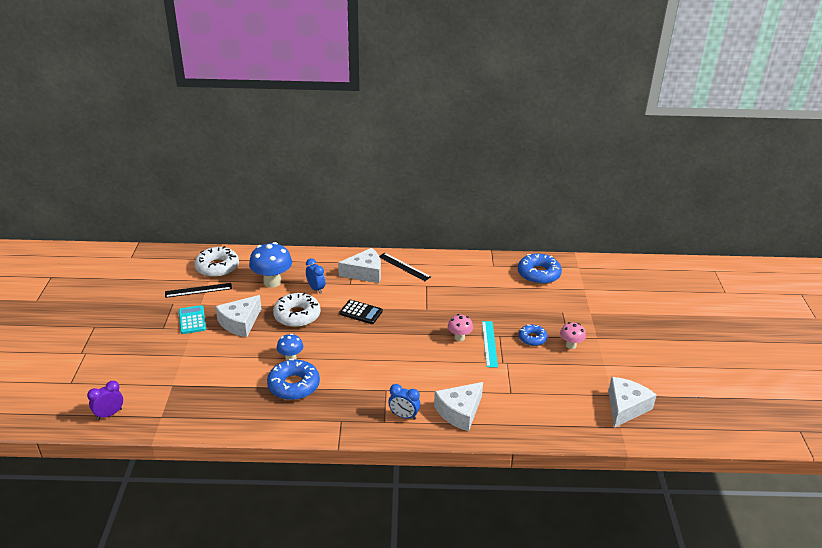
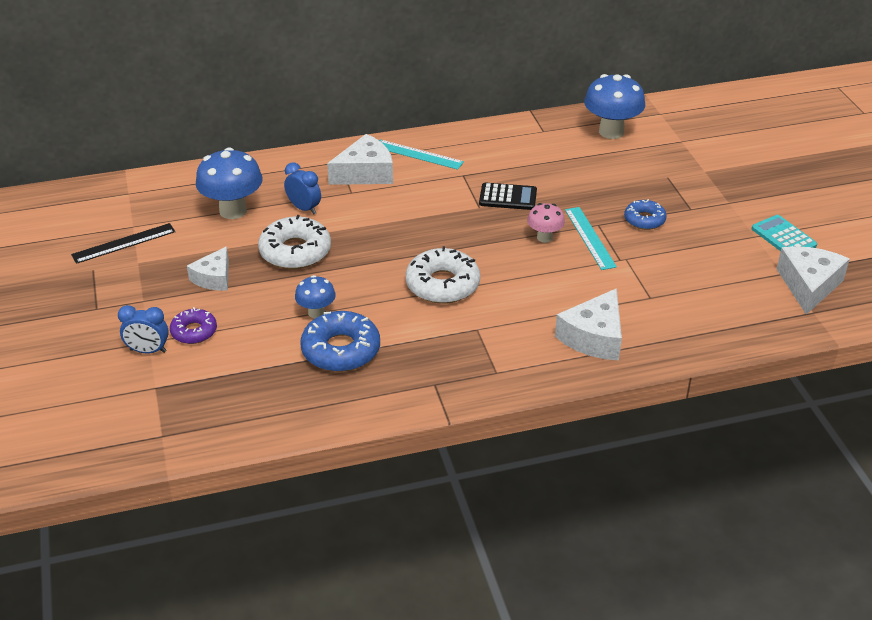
camera: 15 degrees left, 5 degrees up
purple clock [87,381,123,420] -> none
turquoise calculator [179,305,206,334] -> turquoise calculator moved to [752,215,817,251]
white donut [194,246,239,278] -> white donut moved to [406,246,480,304]
white cheese [215,295,261,337] -> white cheese [187,246,229,291], size x0.67
black calculator [339,300,383,324] -> black calculator moved to [479,183,537,210]
black ruler [379,253,431,281] -> turquoise ruler [379,139,464,170]
blue clock [388,384,420,420] -> blue clock moved to [118,305,169,353]
blue donut [518,253,562,284] -> blue mushroom [584,74,645,139]
pink mushroom [560,322,586,349] -> none
none -> purple donut [170,307,217,344]

